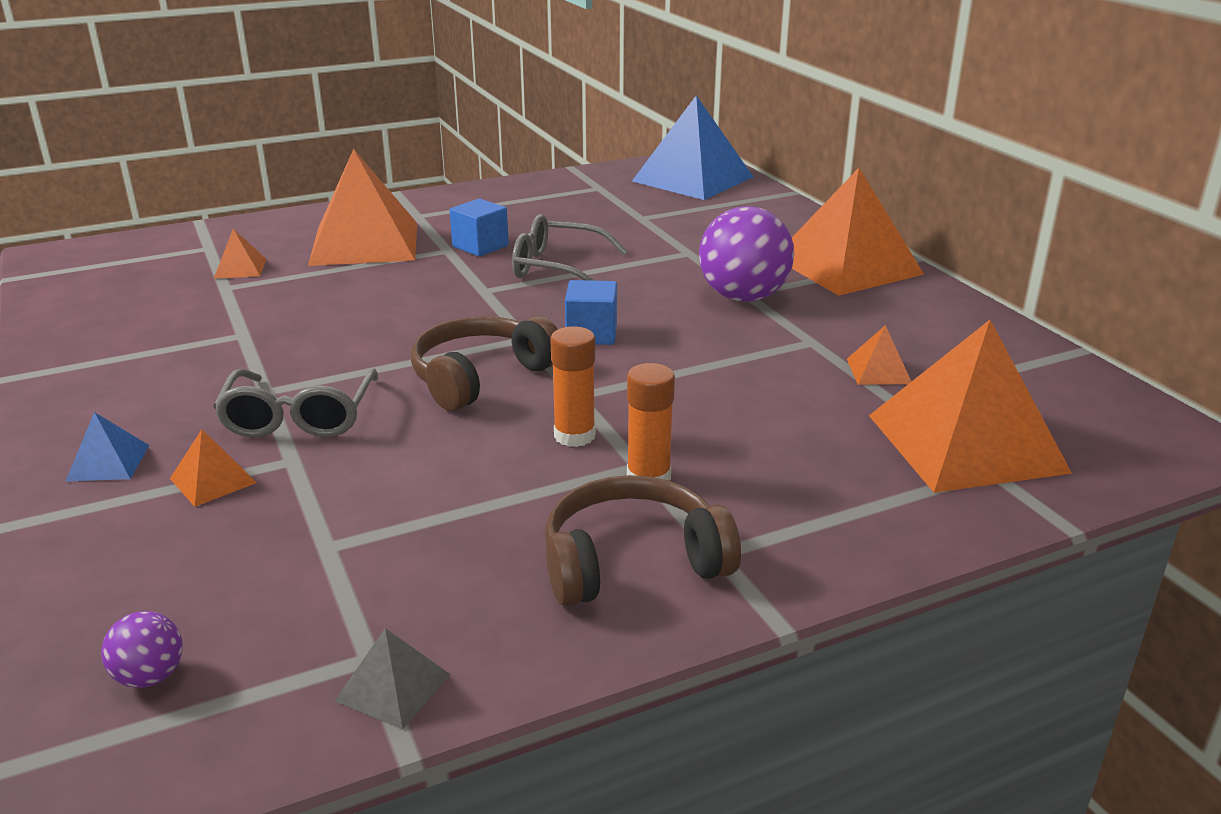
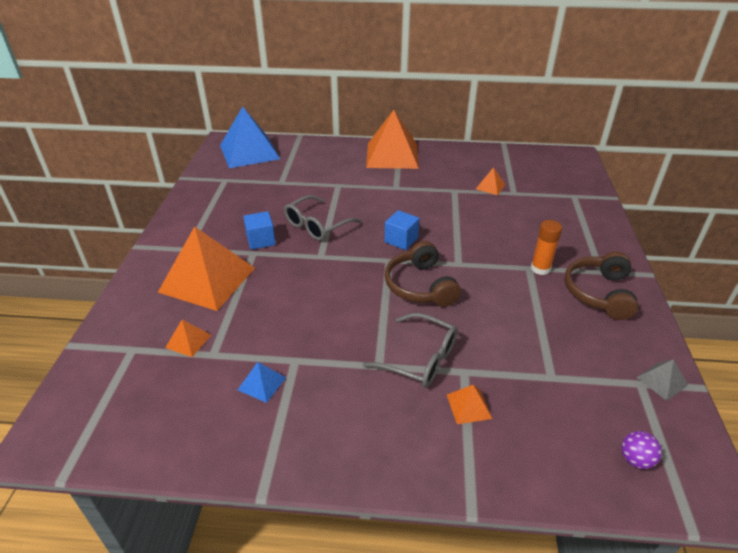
camera: 60 degrees left, 10 degrees up
blue pyramid [66,412,149,481] -> blue pyramid moved to [238,362,286,403]
orange glue stick [550,326,595,447] -> none
purple ball [699,206,794,302] -> none
orange pyramid [869,320,1072,493] -> none

